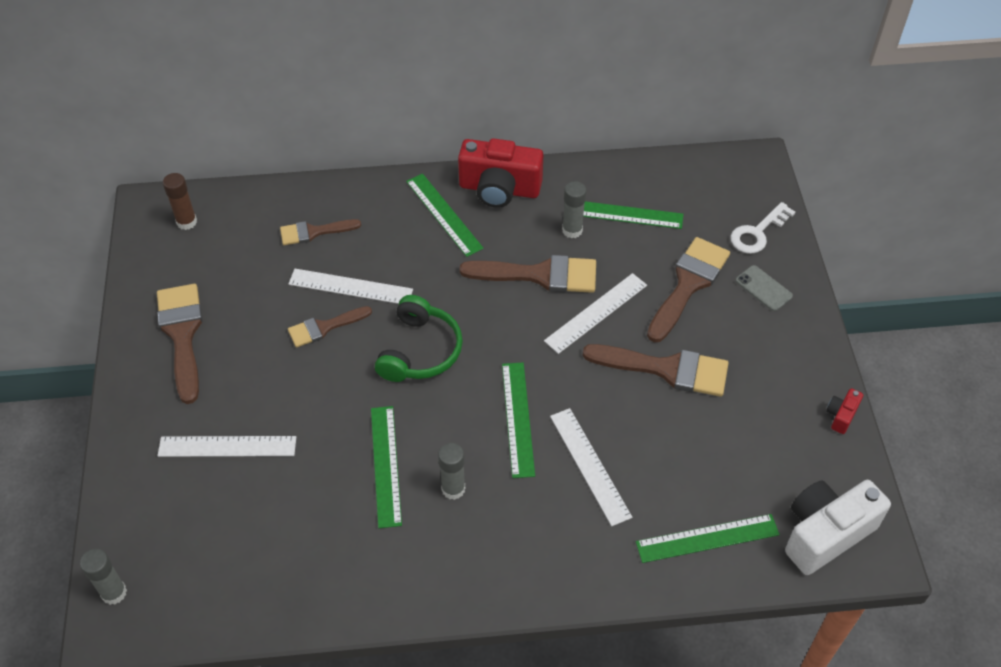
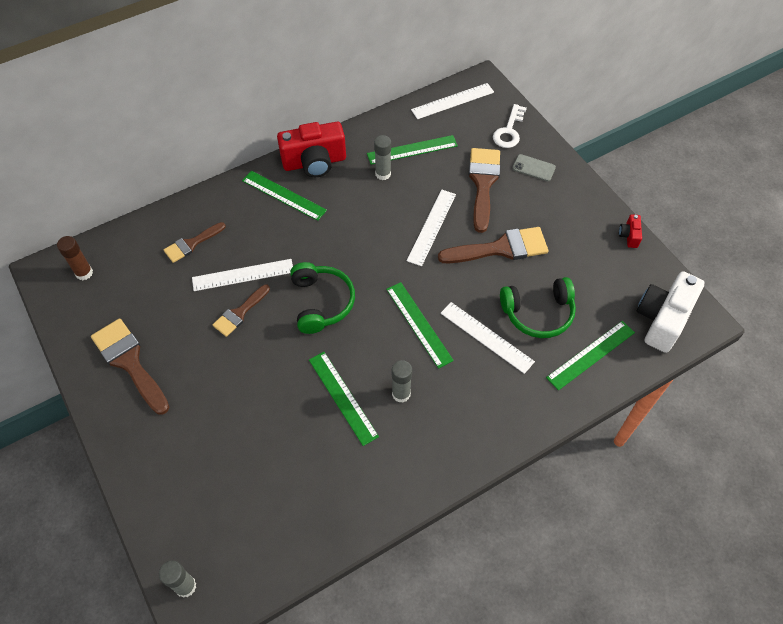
camera: 25 degrees left, 5 degrees up
white ruler [158,436,296,457] -> white ruler moved to [411,83,494,119]
brown brush [459,255,596,293] -> none
none -> green headphones [500,277,576,338]

